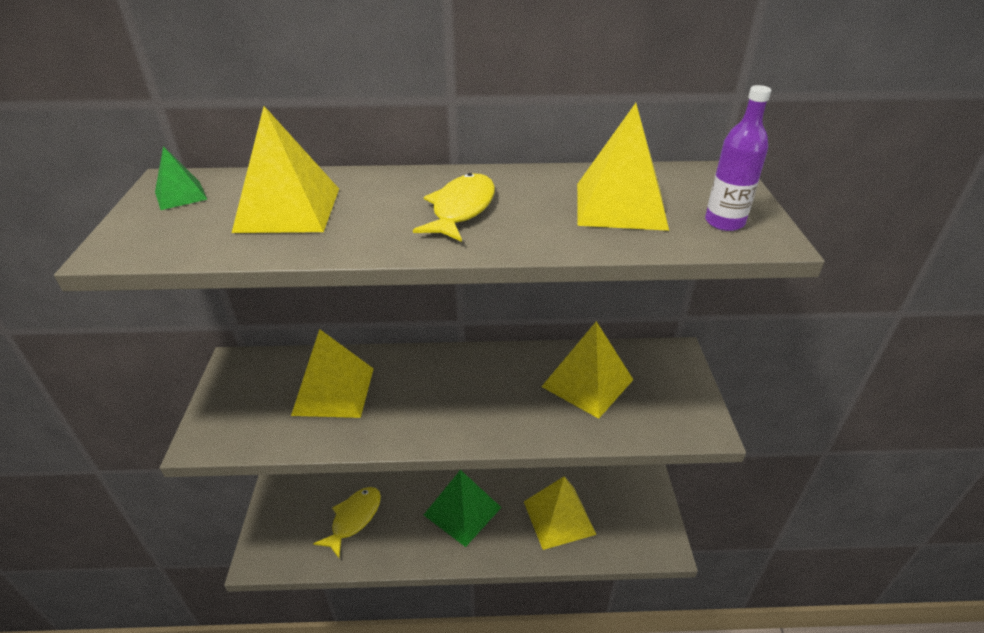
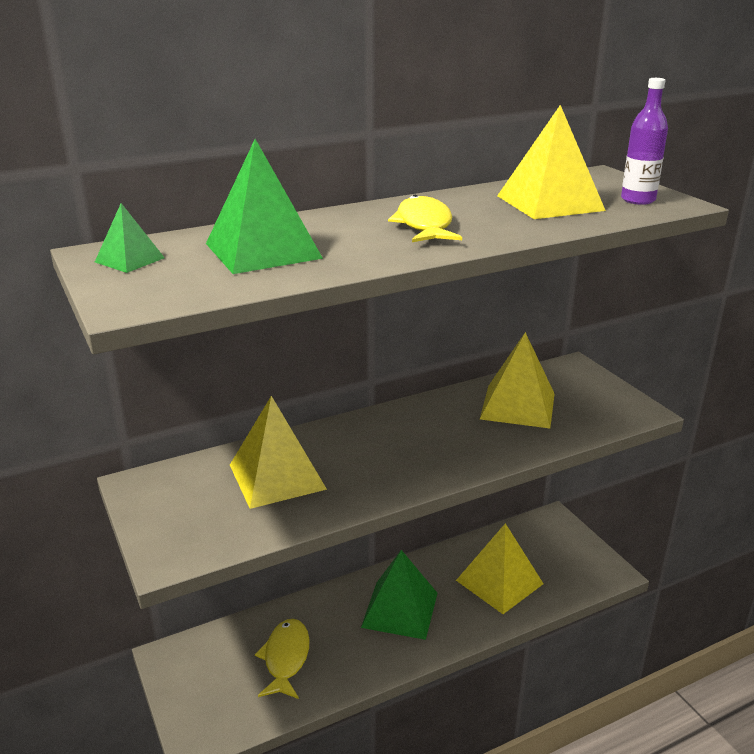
camera: 25 degrees left, 10 degrees down
yellow pyramid [232,106,339,233] -> green pyramid [206,139,323,274]

